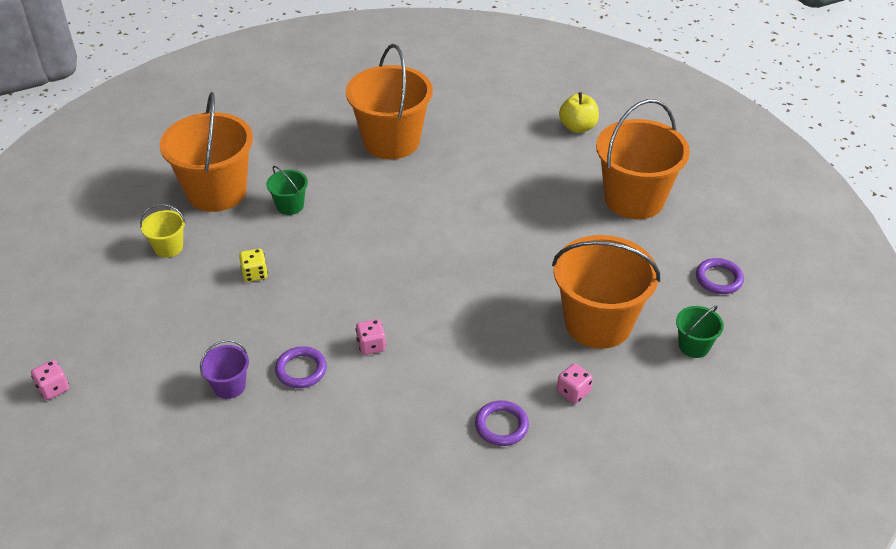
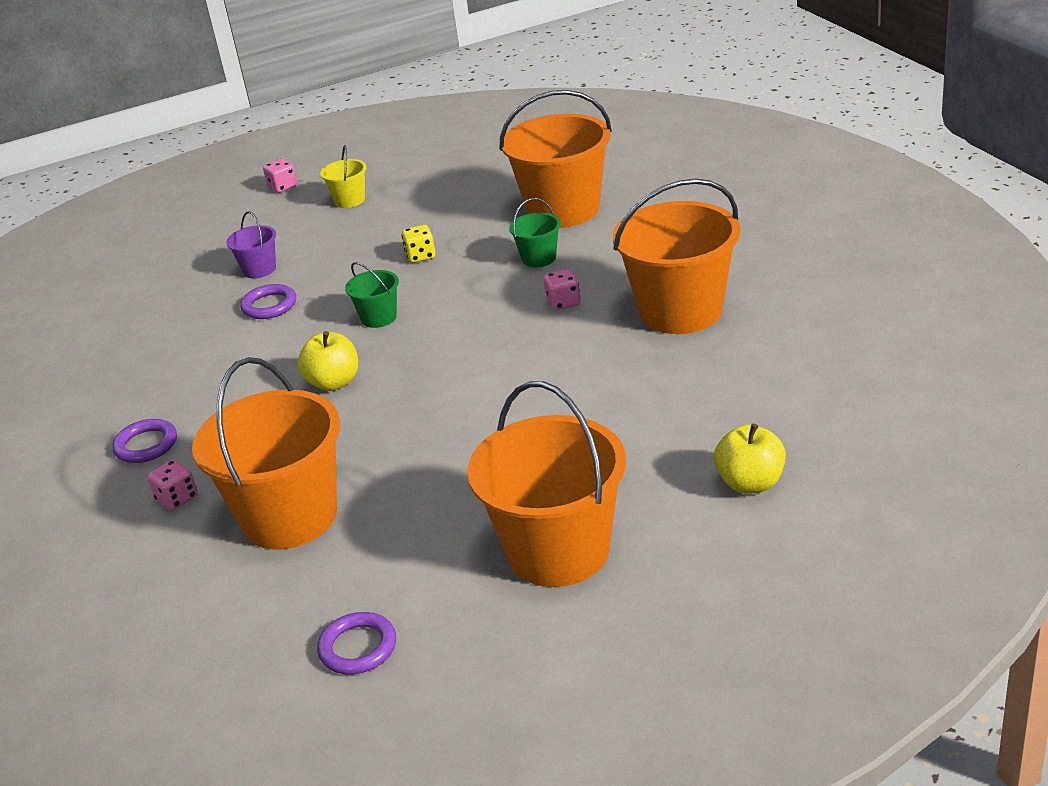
camera: 95 degrees right, 10 degrees down
yellow bucket [140,204,186,258] -> yellow bucket moved to [320,145,366,208]
pink dice [356,319,386,355] -> pink dice moved to [544,269,581,310]
green bucket [676,305,724,358] -> green bucket moved to [345,262,399,328]
none -> yellow apple [298,331,358,391]

